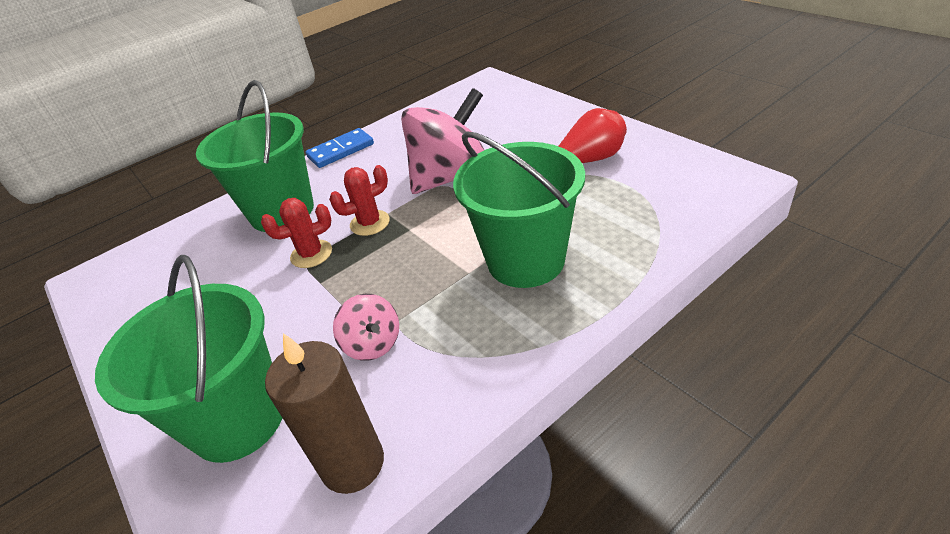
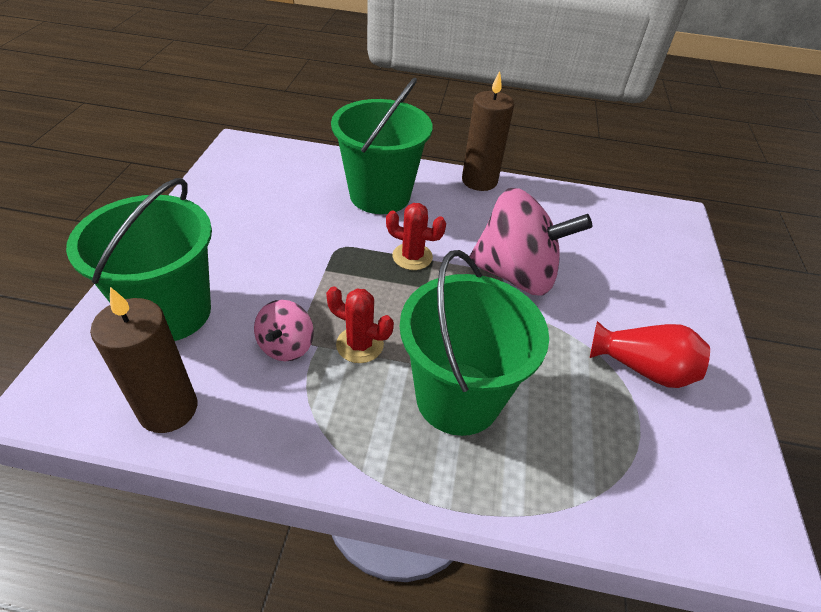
camera: 40 degrees right, 5 degrees up
red cactus [261,198,332,268] -> red cactus moved to [326,286,394,363]
blue domino [306,128,374,168] -> brown candle [462,71,514,191]

